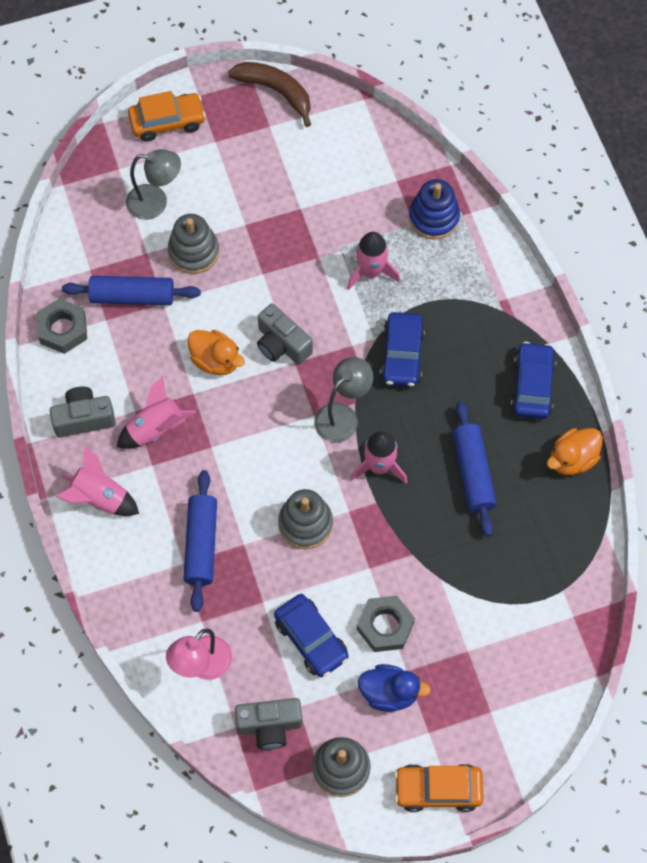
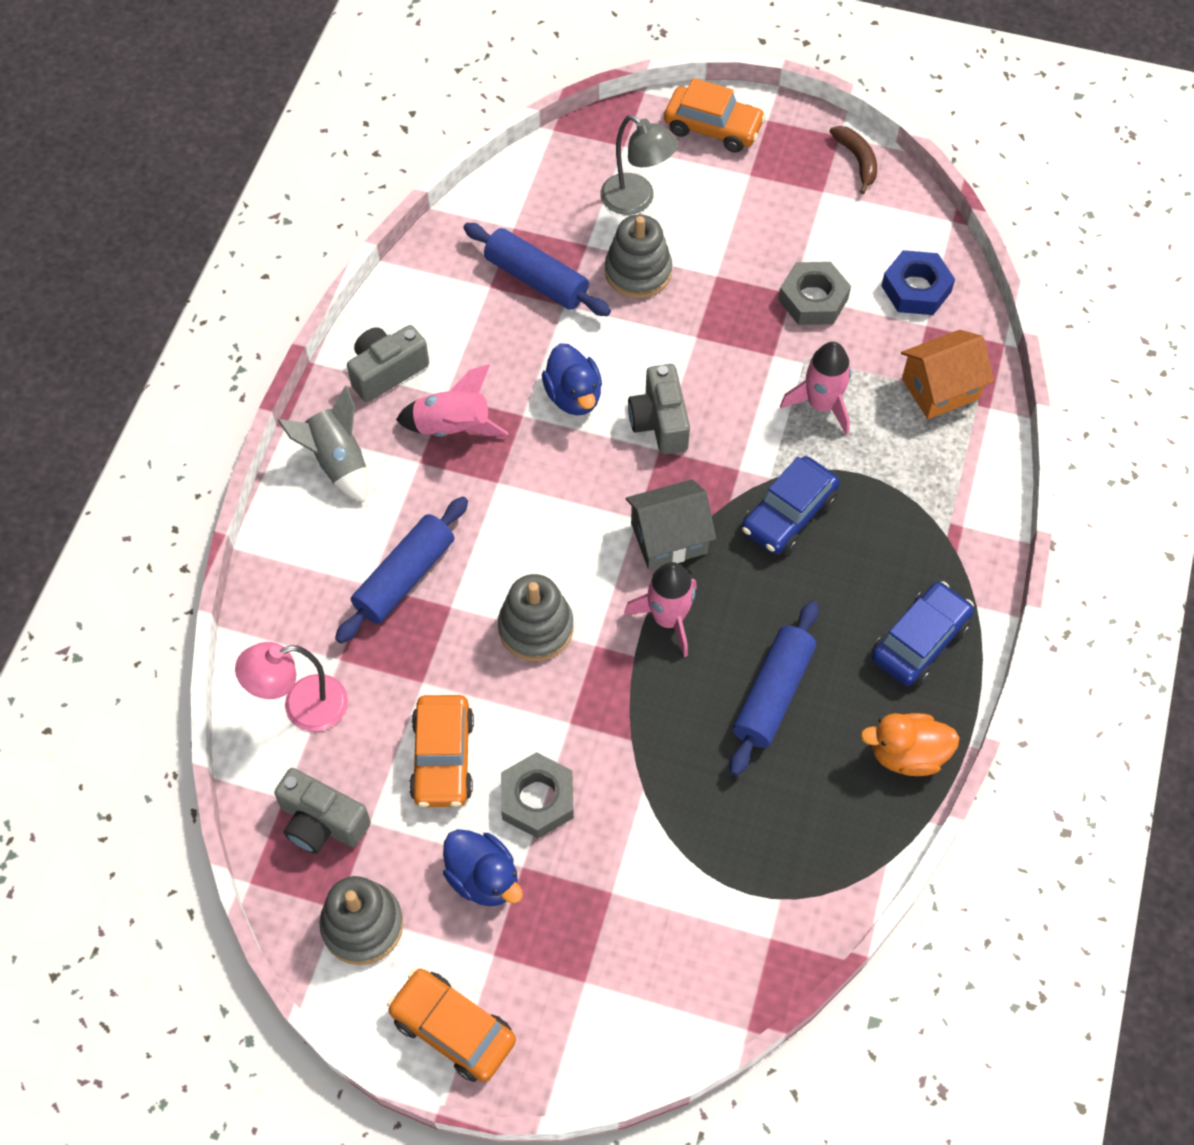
camera: 35 degrees right, 5 degrees down
grey nut [37,298,87,354] -> grey nut moved to [778,262,851,325]
grey camera [50,386,116,438] -> grey camera turned 60 degrees counterclockwise [347,325,429,402]
pink rocket [56,446,139,516] -> grey rocket [278,386,368,502]
orange duck [188,330,245,375] -> blue duck [542,343,602,415]
brown banana [228,62,311,127] -> brown banana [829,126,877,194], size x0.65
blue car [274,594,349,677] -> orange car [409,695,474,807]
grey lamp [314,357,373,443] -> grey house [626,479,716,570]
blue stacking toy [409,179,460,240] -> orange house [901,330,994,419]
none -> blue nut [881,250,955,315]

